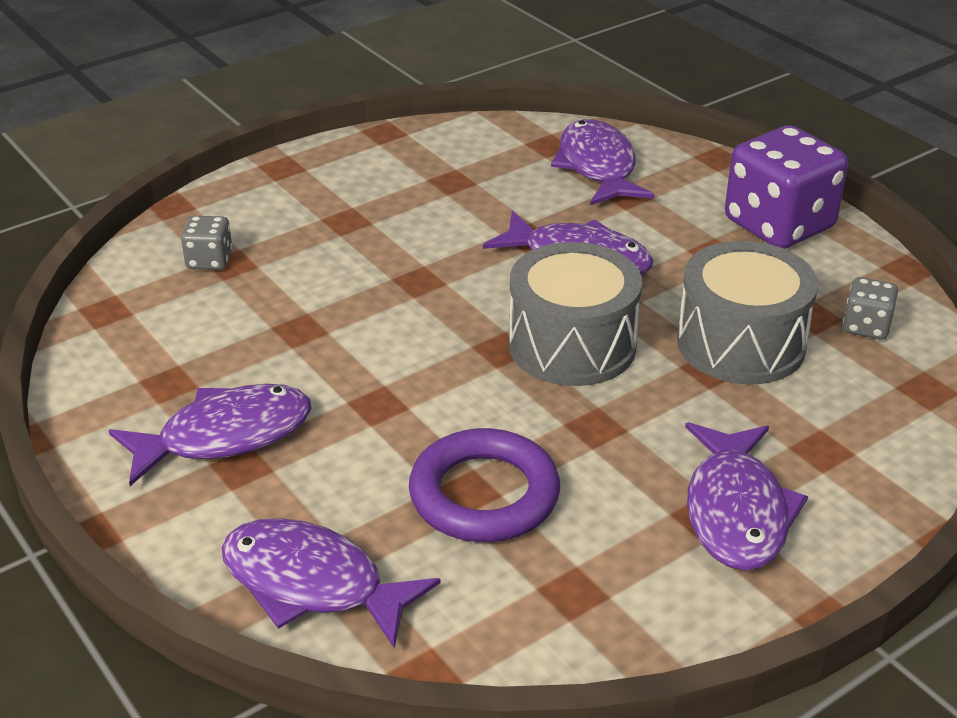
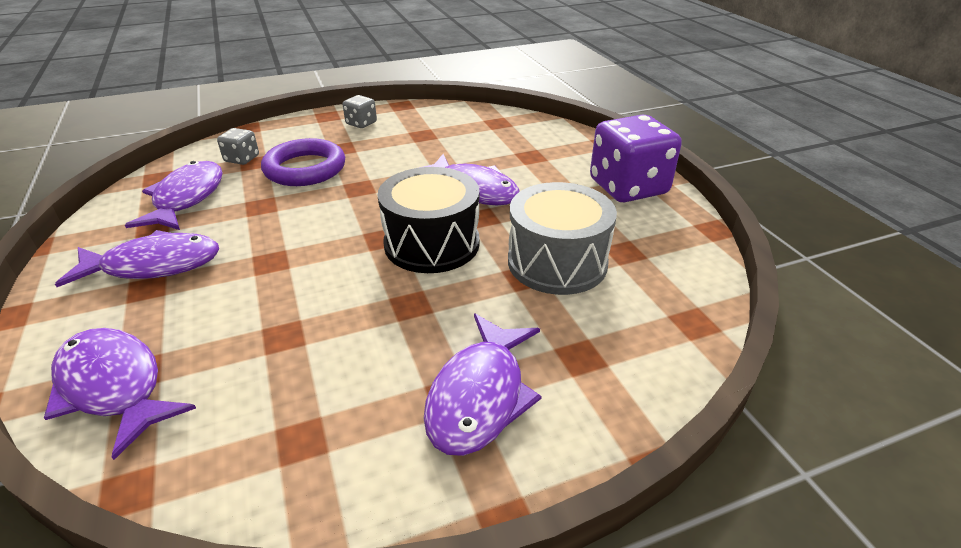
camera: 15 degrees right, 0 degrees up
purple ring [409,428,560,542] -> purple ring moved to [261,138,345,186]
grey drum [509,242,642,386] -> black drum [378,167,480,273]
purple fish [551,119,655,205] -> purple fish moved to [125,161,223,230]
grey dice [843,277,898,339] -> grey dice moved to [343,95,377,128]

